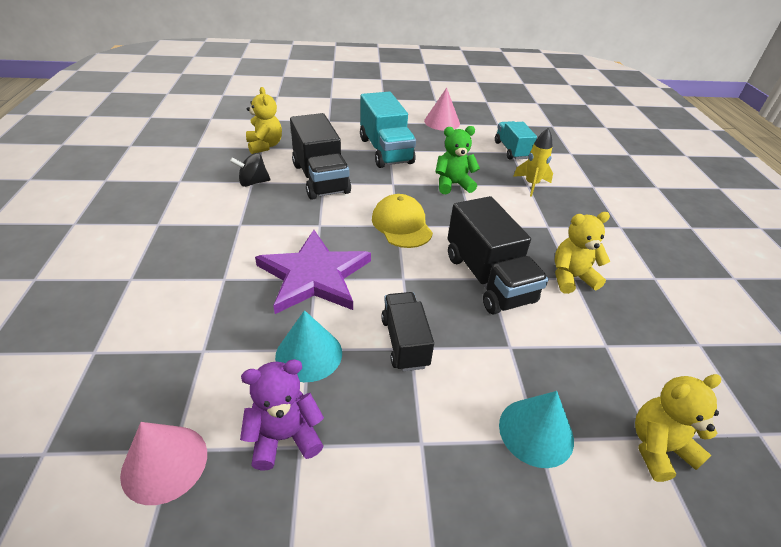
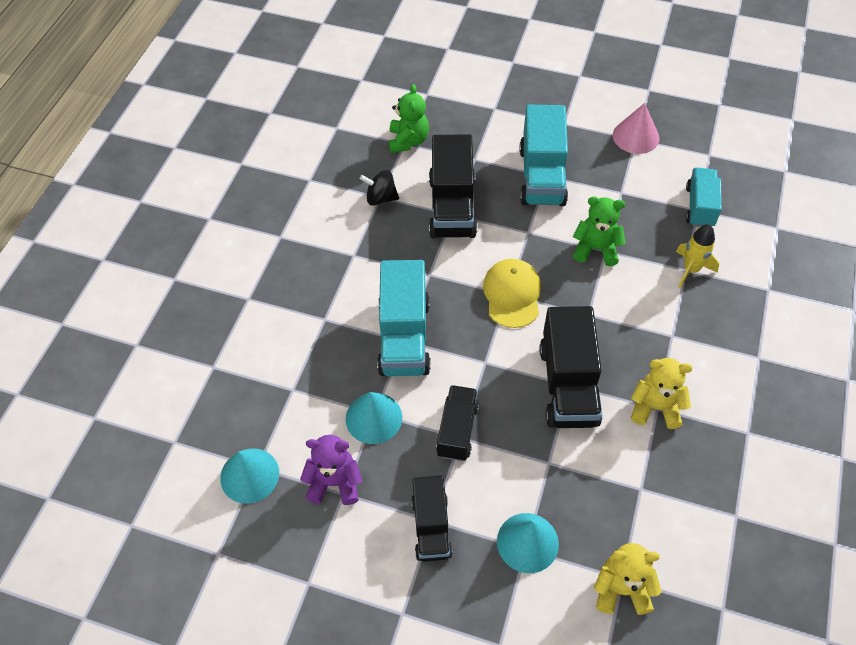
camera: 25 degrees right, 15 degrees up
pink cone [120,422,207,505] -> turquoise cone [220,448,279,504]
yellow teddy bear [246,87,282,154] -> green teddy bear [389,84,429,153]
purple star [255,230,371,314] -> turquoise truck [377,260,431,376]
none -> black truck [411,476,453,562]

